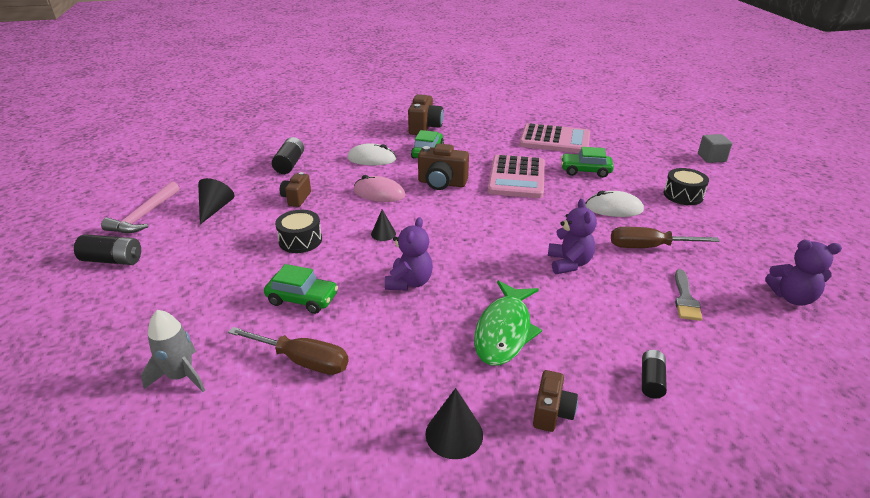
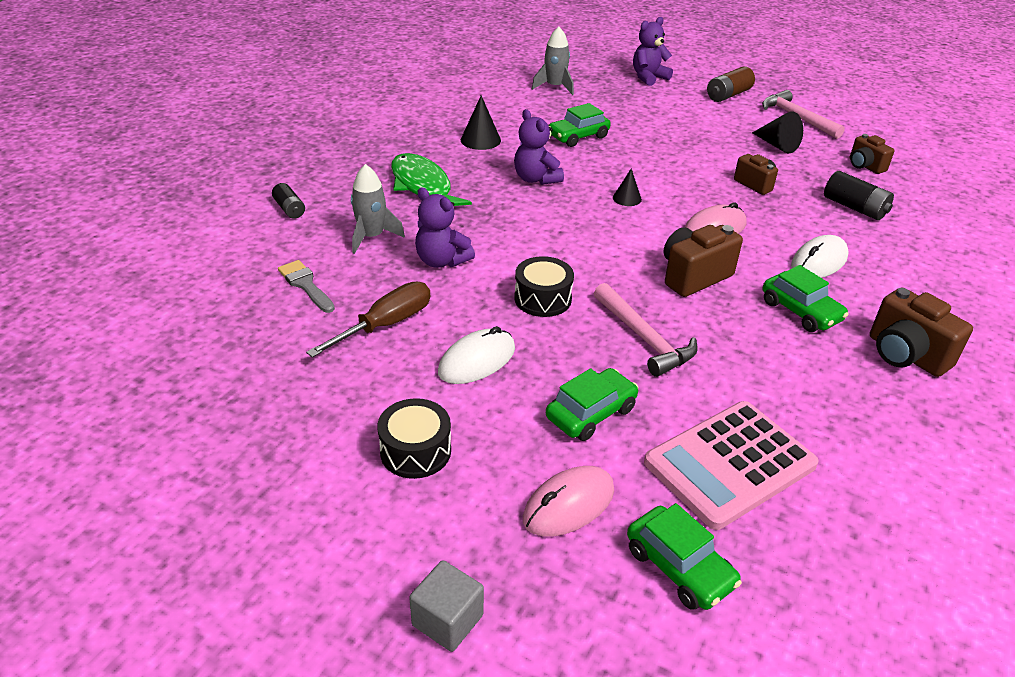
camera: 130 degrees right, 5 degrees up
black battery [74,234,141,265] -> brown battery [707,66,755,102]
brown screwdriver [228,327,349,375] -> none
black drum [275,210,322,253] -> black drum moved to [514,256,574,317]
black cone [425,388,483,459] -> black cone moved to [461,96,501,150]
pink calculator [488,155,545,198] -> pink hammer [594,283,698,377]
brown camera [533,370,578,432] -> brown camera moved to [850,134,895,174]
purple teddy bear [765,240,842,306] -> purple teddy bear moved to [633,17,673,86]
none -> grey rocket [351,164,405,254]
none -> pink mouse [523,466,614,537]
none -> green car [627,503,742,610]

